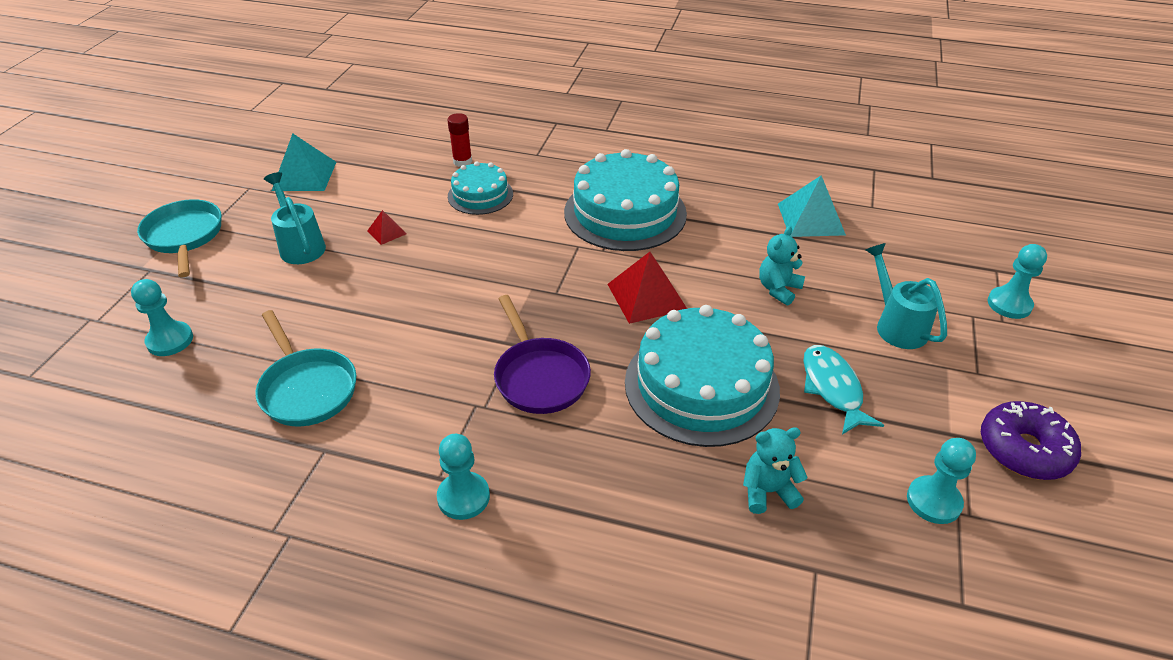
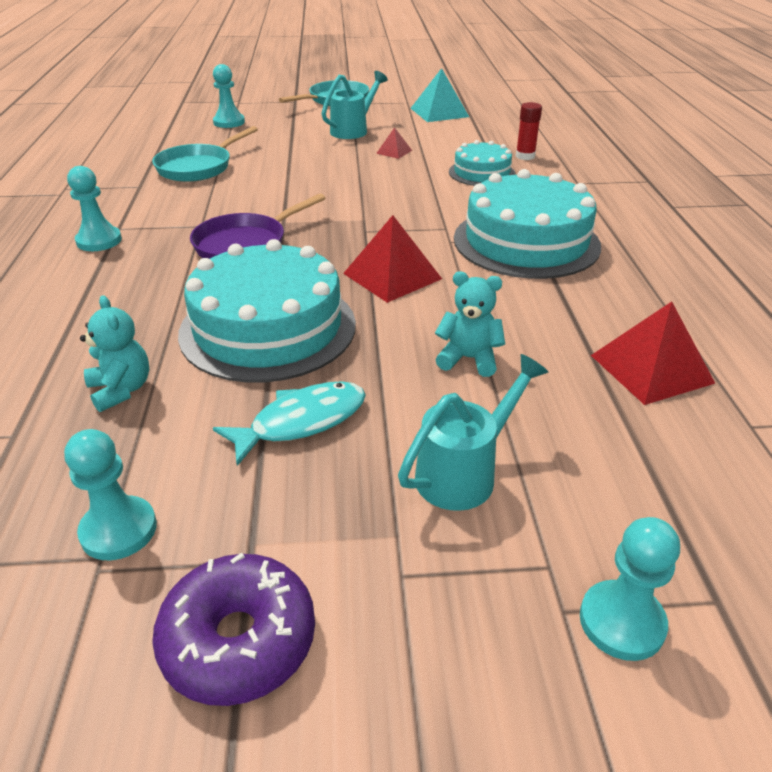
camera: 70 degrees right, 5 degrees down
turquoise pyramid [778,175,846,237] -> red pyramid [591,301,716,405]

